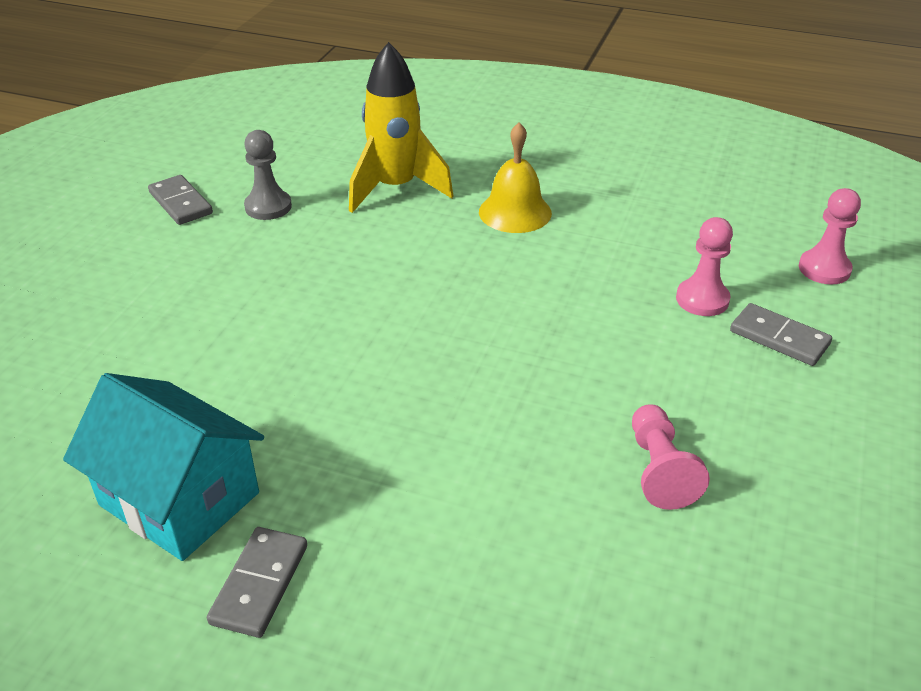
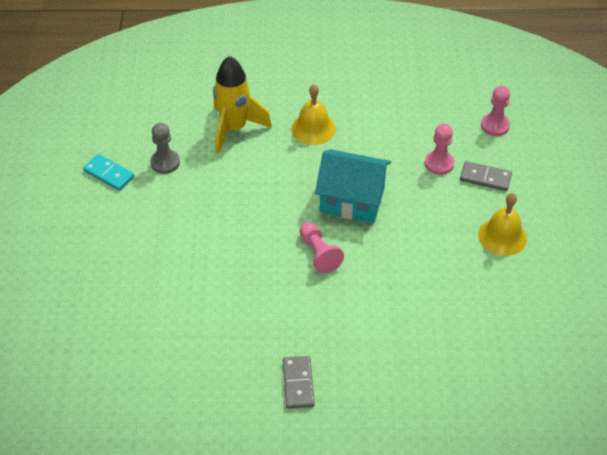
camera: 20 degrees left, 10 degrees up
turquoise house [63,373,264,561] -> turquoise house moved to [315,149,391,223]
grey domino [148,175,213,225] -> turquoise domino [83,154,134,191]
pink pawn [632,404,710,510] -> pink pawn moved to [300,222,344,273]
none -> yellow bell [478,193,527,256]

